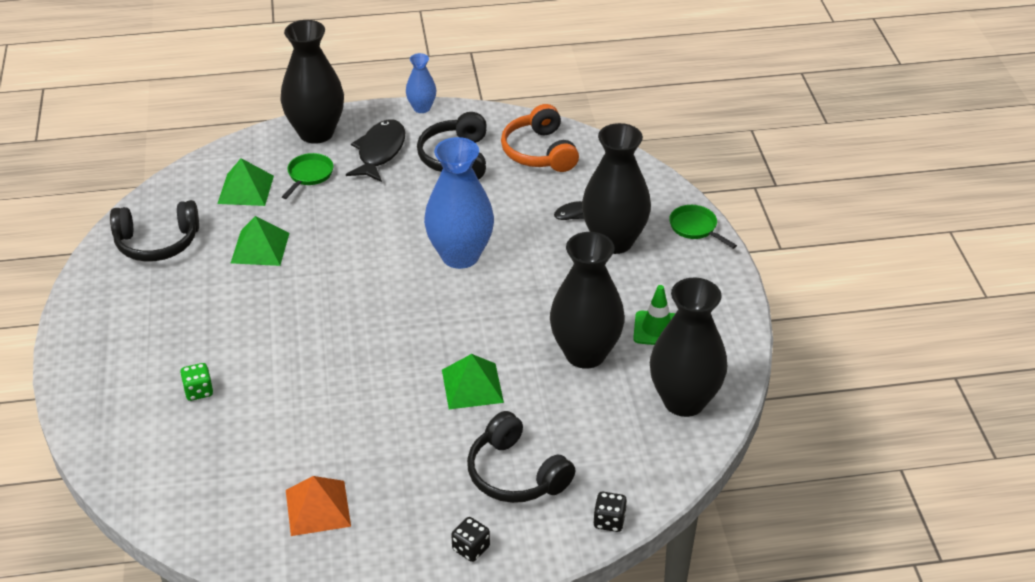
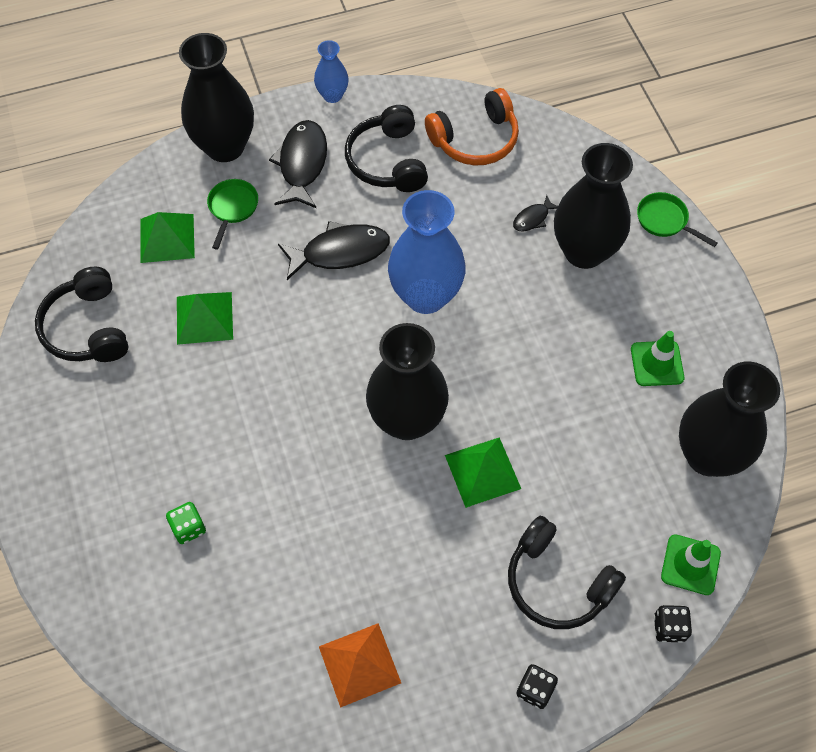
camera: 10 degrees left, 20 degrees up
black headphones [110,200,199,262] -> black headphones turned 90 degrees clockwise [35,267,128,362]
orange headphones [501,104,579,172] -> orange headphones turned 90 degrees counterclockwise [425,88,519,166]
black vase [550,232,625,369] -> black vase moved to [366,323,449,440]
none -> black fish [278,221,390,280]
none -> green traffic cone [661,534,721,595]

